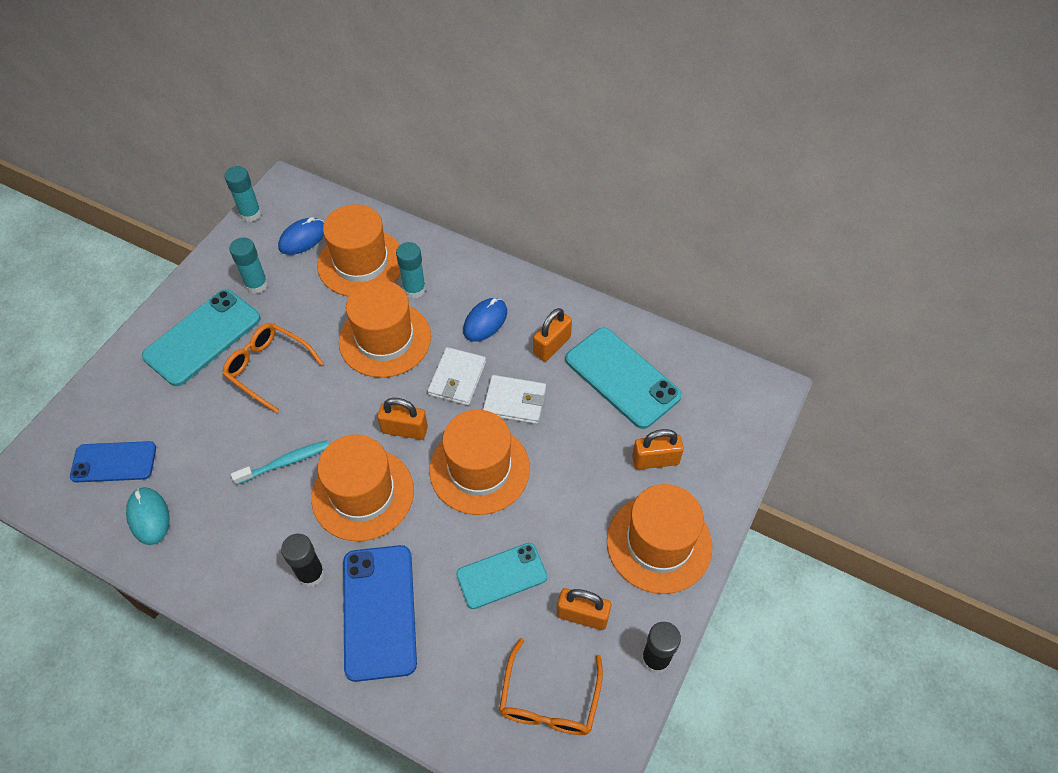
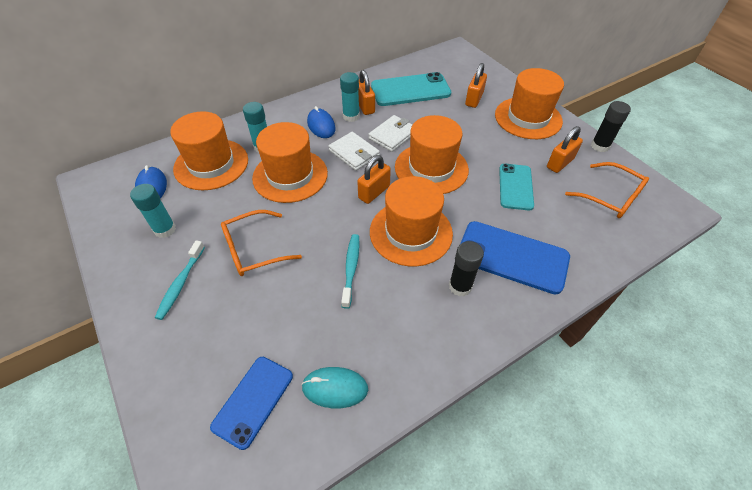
camera: 60 degrees left, 5 degrees down
turquoise phone [142,289,261,386] -> turquoise toothbrush [155,240,205,320]
turquoise glue stick [225,166,262,222] -> turquoise glue stick moved to [340,72,360,122]

